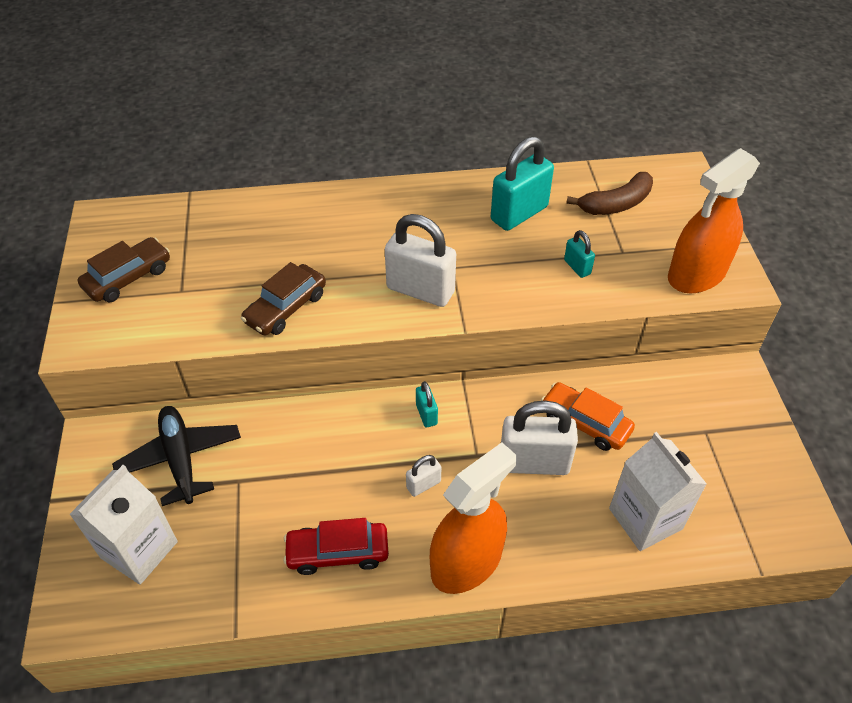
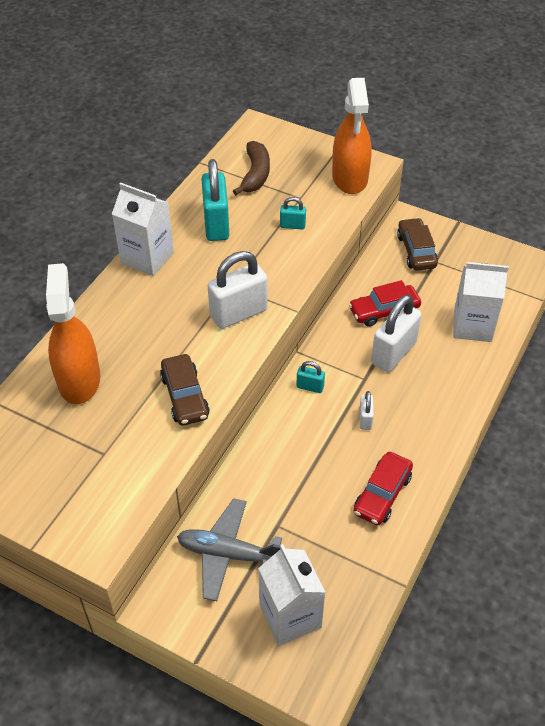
camera: 55 degrees left, 0 degrees up
brown car [78,237,170,302] -> brown car moved to [397,218,438,271]
black plane [112,406,241,506] -> grey plane [177,498,282,601]
orange spray bottle [430,442,517,594] -> orange spray bottle moved to [46,263,100,404]
orange car [541,382,635,451] -> red car [349,280,421,327]
none -> white carton [112,183,174,276]

